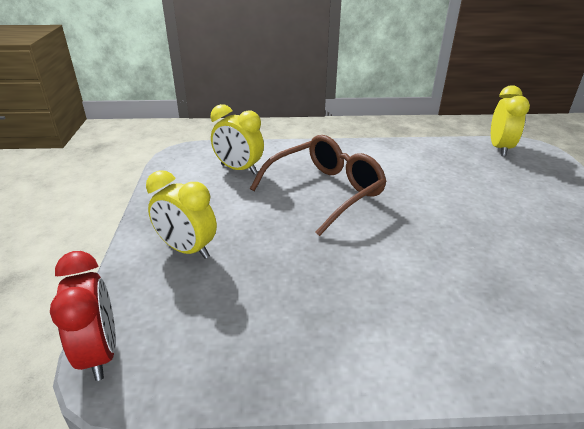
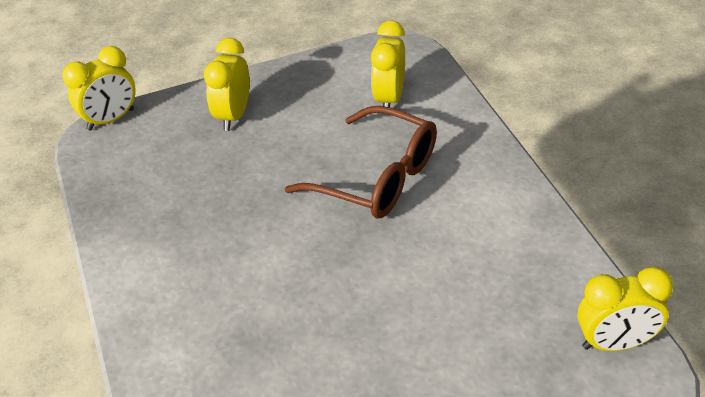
camera: 75 degrees right, 10 degrees up
red clock [50,251,116,381] -> yellow clock [62,46,136,131]

